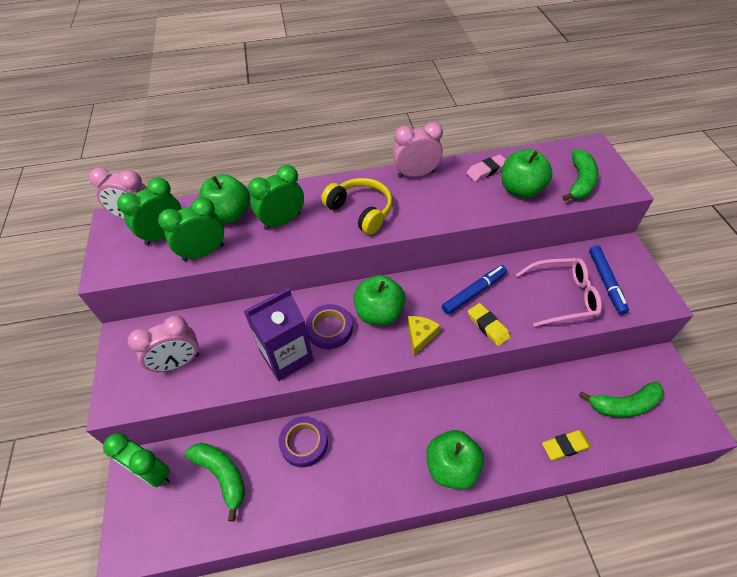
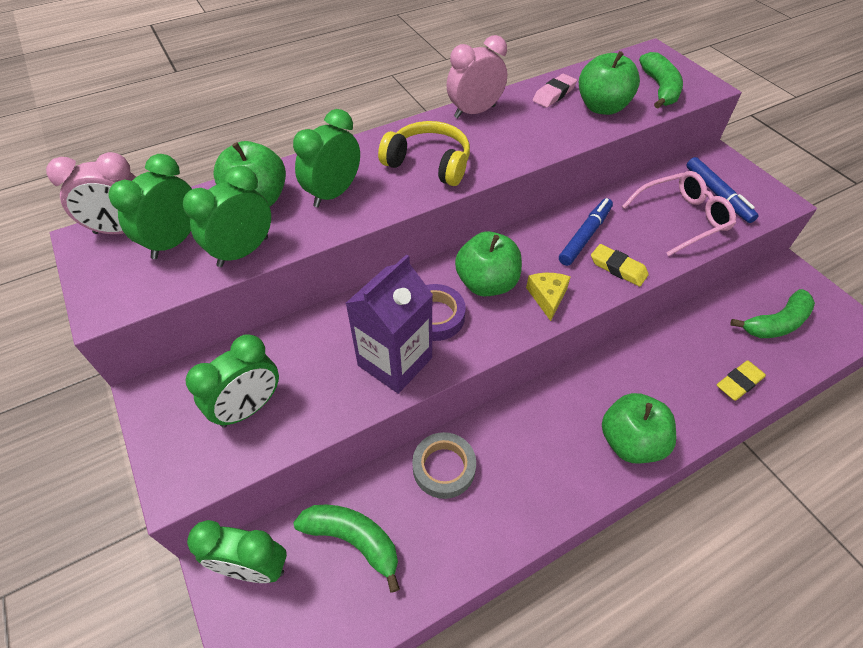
camera: 20 degrees left, 0 degrees up
pink clock [128,315,199,372] -> green clock [186,334,279,428]
purple tape [279,416,328,467] -> grey tape [412,432,476,499]

